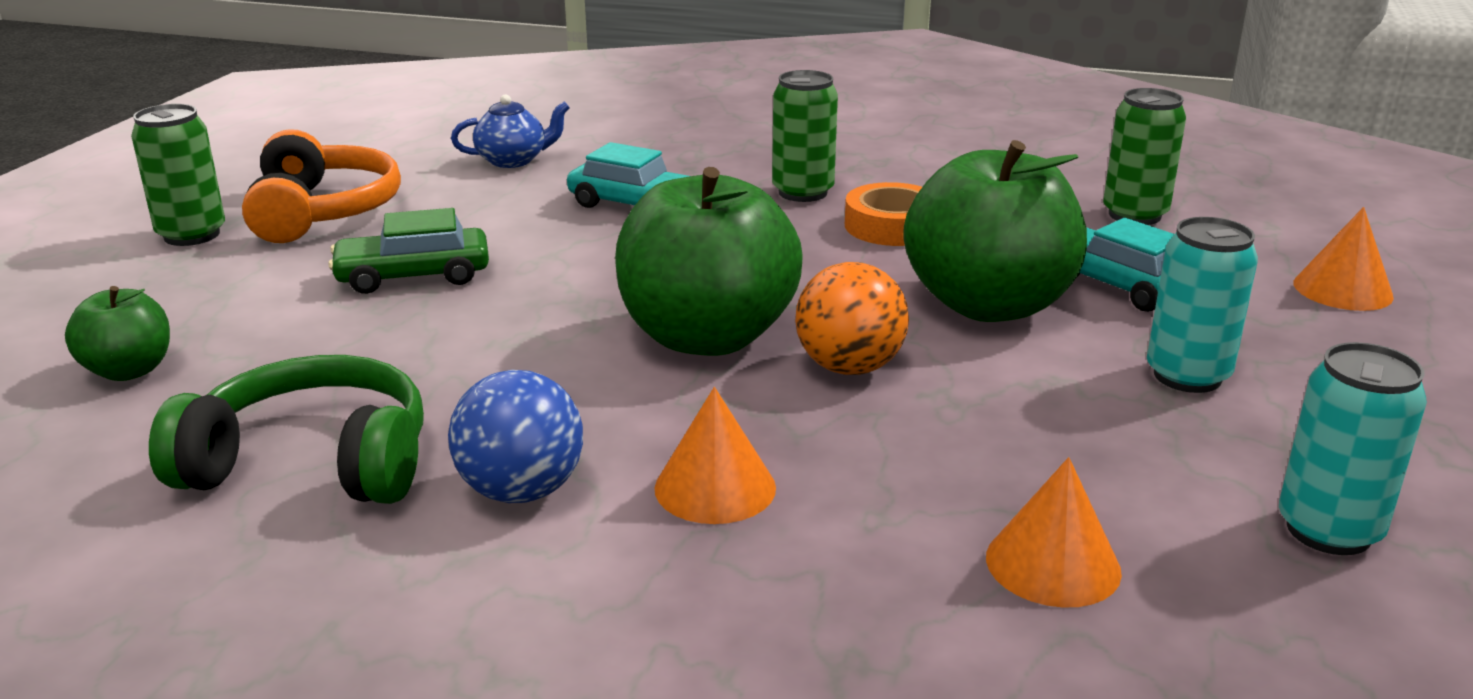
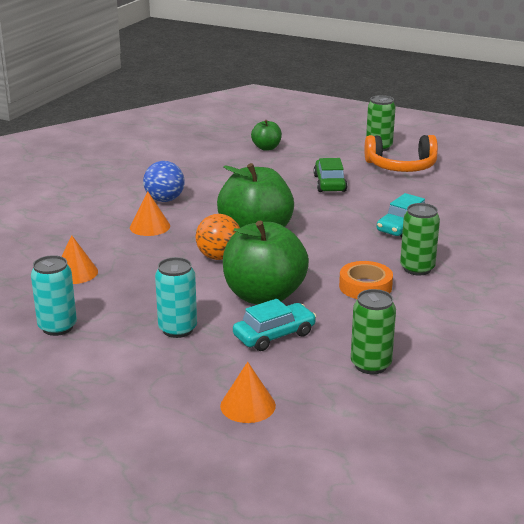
camera: 100 degrees right, 0 degrees up
green headphones [149,355,424,504] -> none
blue teapot [451,94,570,168] -> none

